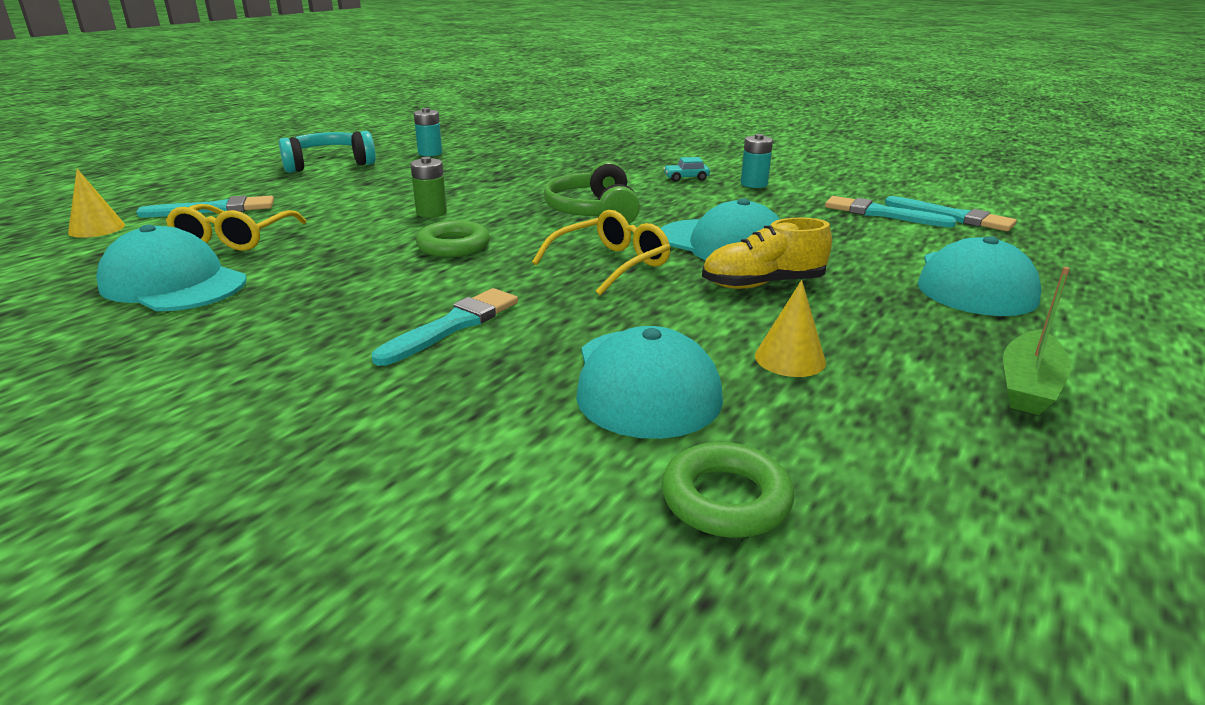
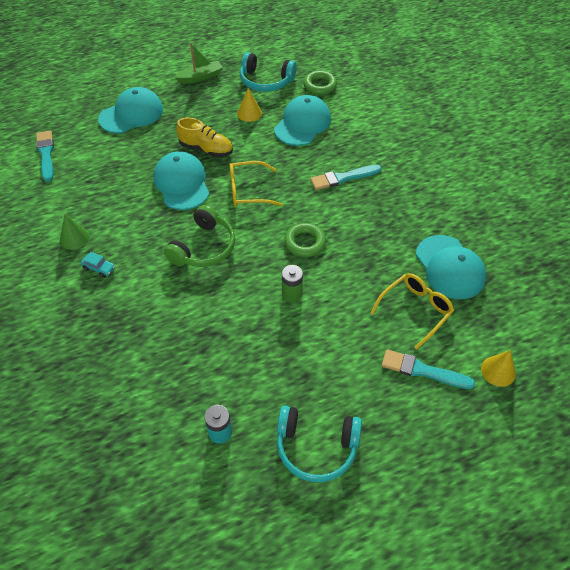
camera: 145 degrees left, 25 degrees up
turquoise battery [741,134,773,188] -> green cone [60,214,90,250]
turquoise brush [825,196,957,227] -> none
none -> turquoise headphones [240,52,297,92]

